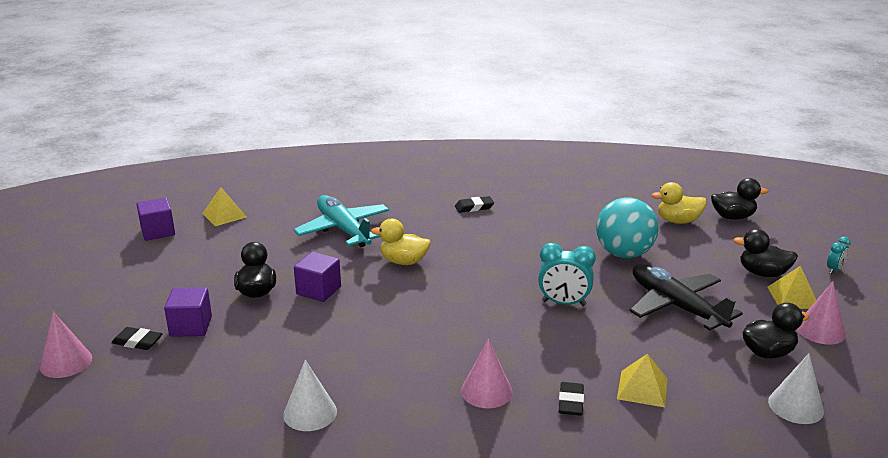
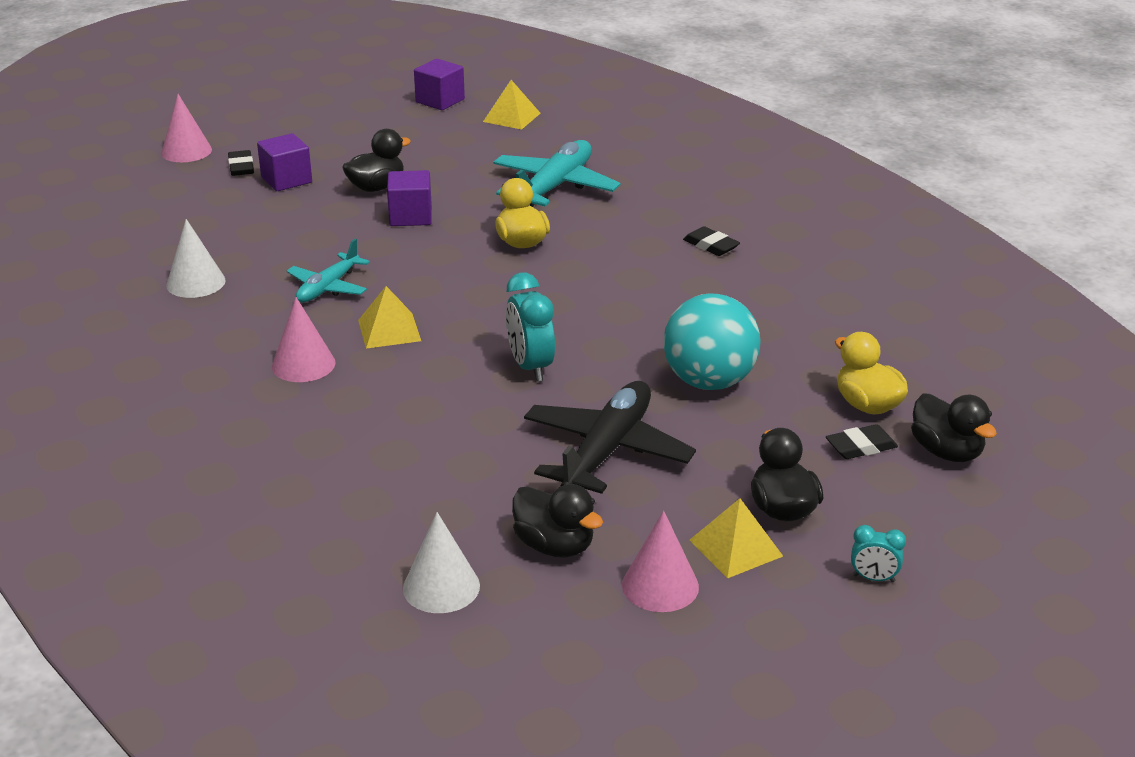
camera: 60 degrees right, 5 degrees up
black eraser [559,382,584,416] -> black eraser moved to [826,424,898,459]
yellow pyramid [617,354,667,407] -> yellow pyramid moved to [358,286,421,349]
none -> turquoise plane [287,239,370,302]

